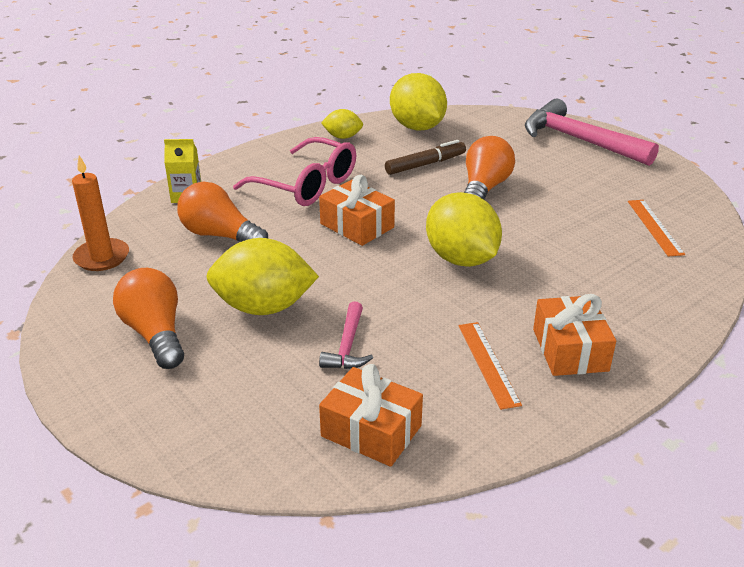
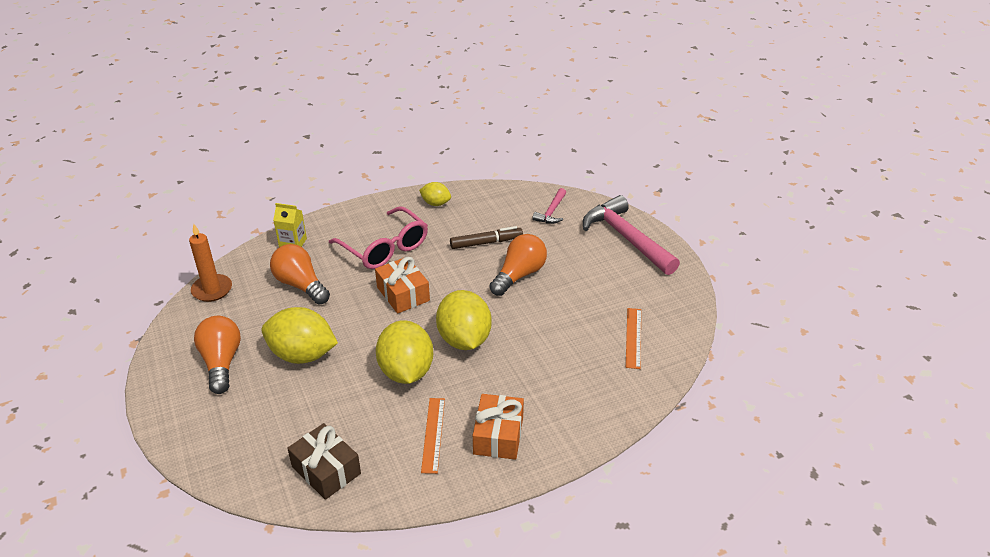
camera: 15 degrees right, 5 degrees up
pink hammer [319,301,373,369] -> pink hammer moved to [532,188,566,224]
orange gift [319,364,423,467] -> brown gift [287,423,361,500]
yellow lemon [390,73,447,131] -> yellow lemon moved to [376,320,433,384]

